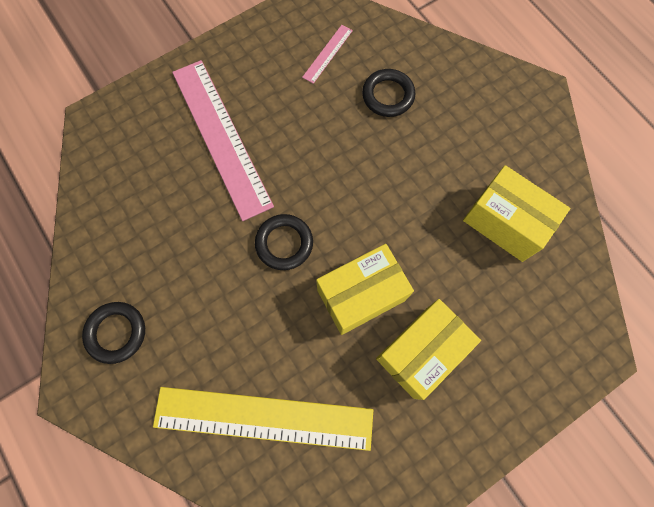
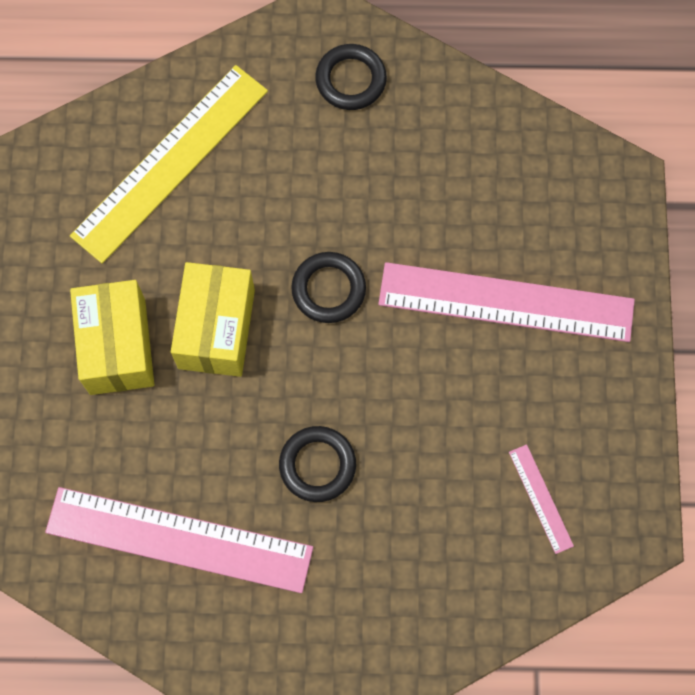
camera: 125 degrees right, 0 degrees up
black ring [362,69,416,117] -> black ring moved to [279,426,356,502]
yellow box [463,165,570,262] -> pink ruler [45,487,313,593]

